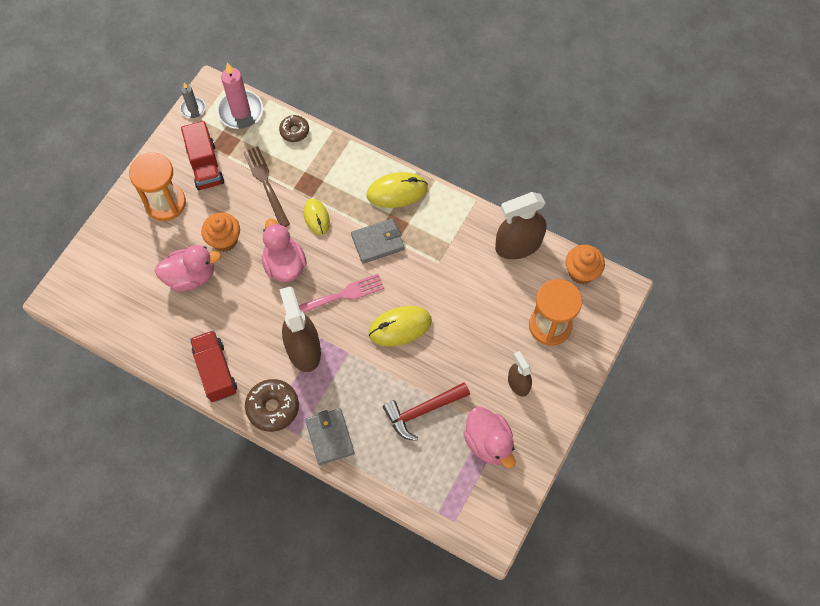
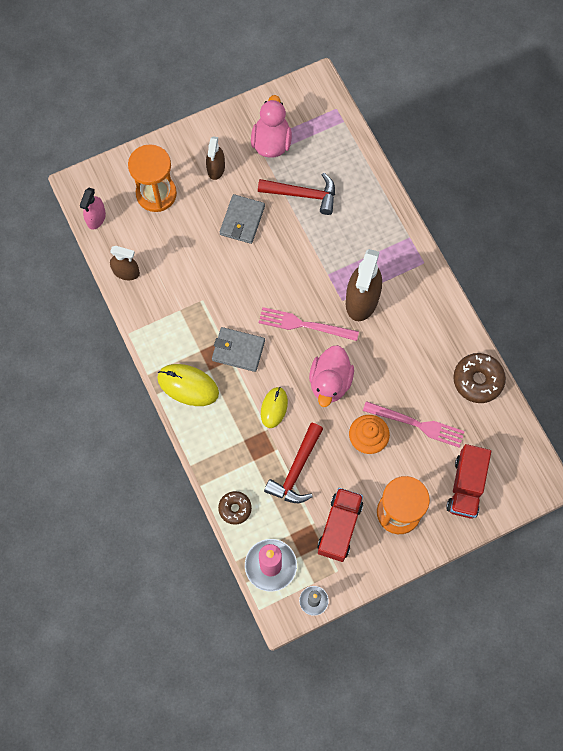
camera: 145 degrees left, 5 degrees up
pink duck [155,245,221,292] -> pink fork [363,401,465,448]
red truck [190,330,237,402] -> red truck moved to [446,444,491,519]
brown fork [243,146,290,227] -> red hammer [264,423,323,503]
brown donut [245,379,299,432] -> brown donut moved to [453,353,506,403]
grey wallet [305,408,355,465] -> grey wallet moved to [220,194,265,244]
yellow mouse [369,306,432,346] -> none
brown spray bottle [495,192,546,259] -> brown spray bottle [110,246,140,280], size x0.57
orange cupcake [566,245,605,284] -> pink spray bottle [80,188,106,230]

